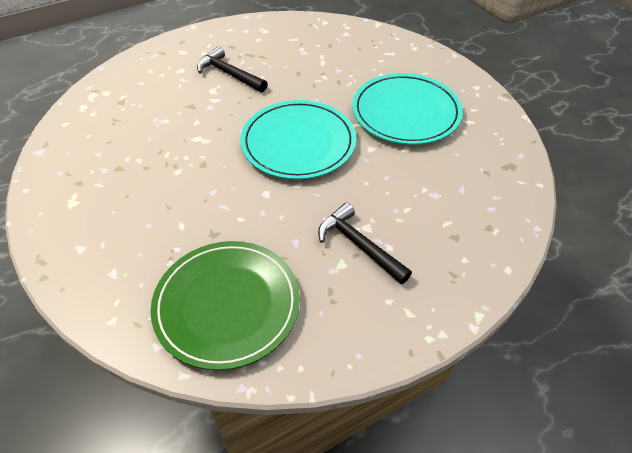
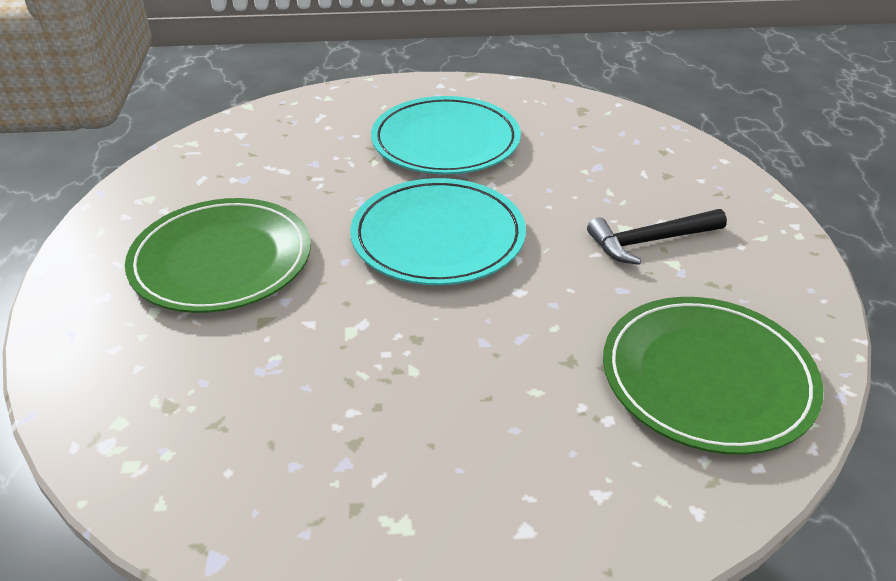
camera: 65 degrees left, 10 degrees down
black hammer [197,47,268,92] -> green plate [125,198,311,313]

